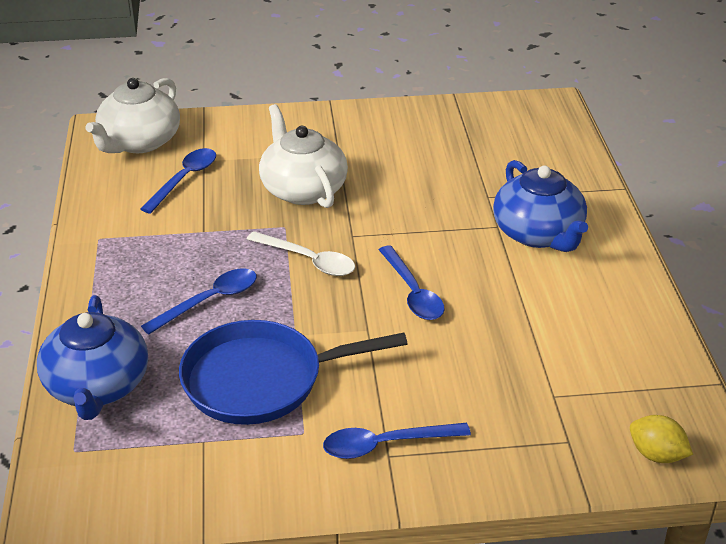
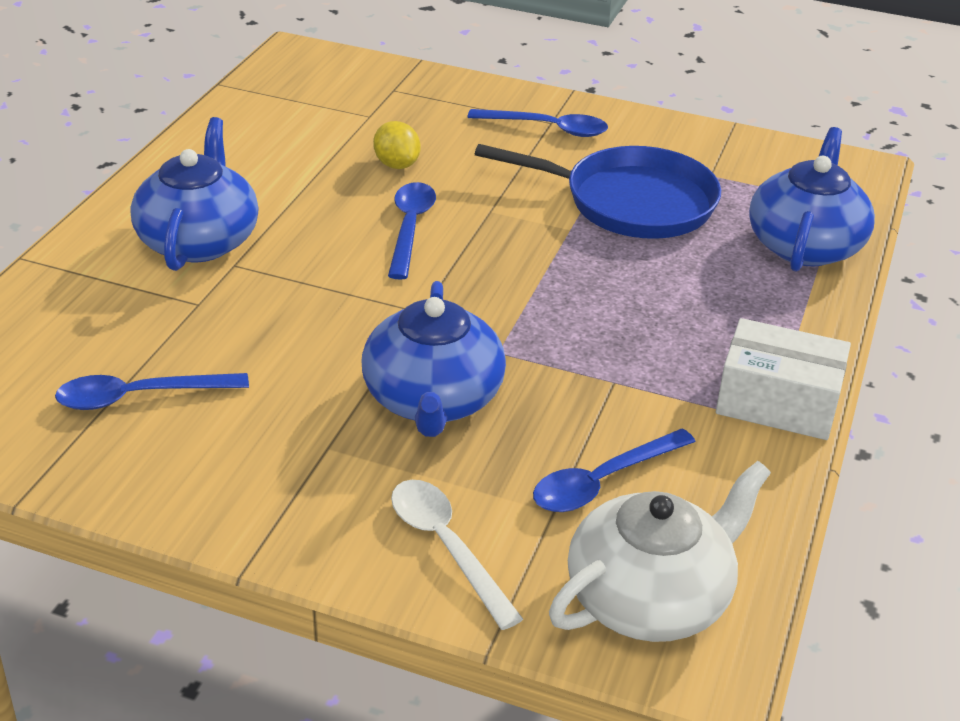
camera: 155 degrees left, 0 degrees up
blue spoon [141,268,257,335] -> blue spoon moved to [55,373,249,410]
white spoon [247,231,355,276] -> white spoon moved to [391,480,523,630]
white teapot [259,104,348,208] -> blue teapot [362,281,506,437]
yellow lemon [630,415,693,463] -> yellow lemon moved to [373,121,420,169]
none -> white box [716,318,851,440]

